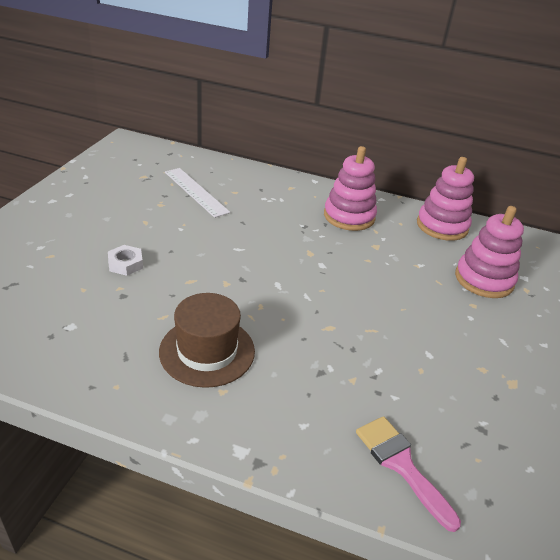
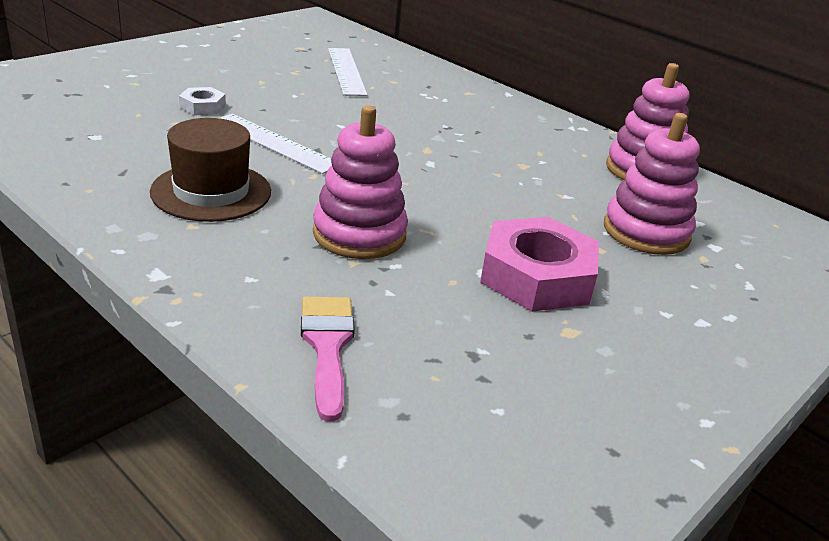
camera: 25 degrees right, 5 degrees down
pink stacking toy [324,146,377,231] -> pink stacking toy moved to [313,105,408,259]
none -> white ruler [219,114,332,174]
none -> pink nut [480,217,599,312]

